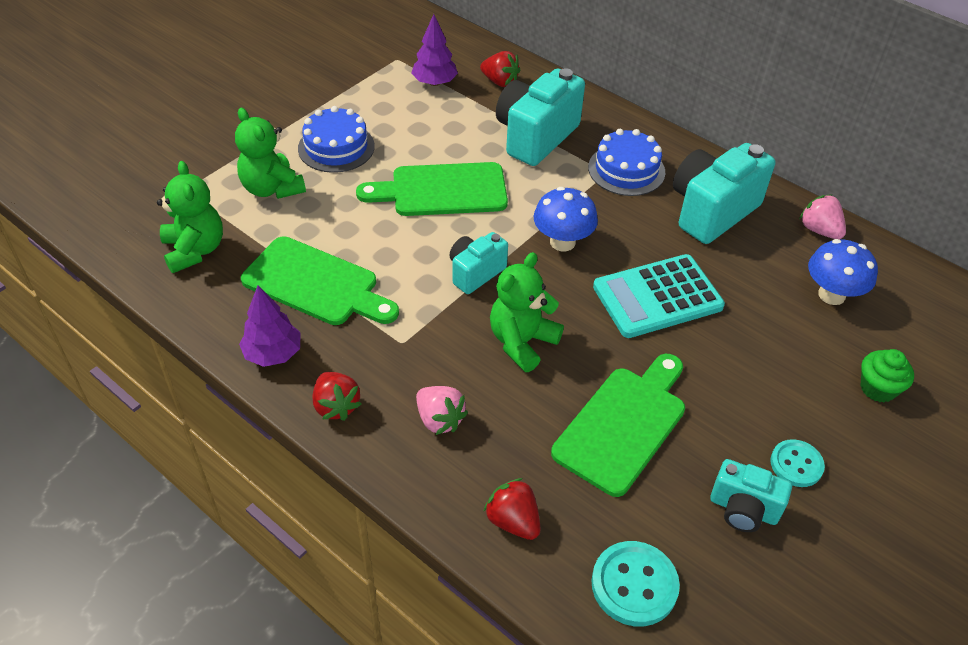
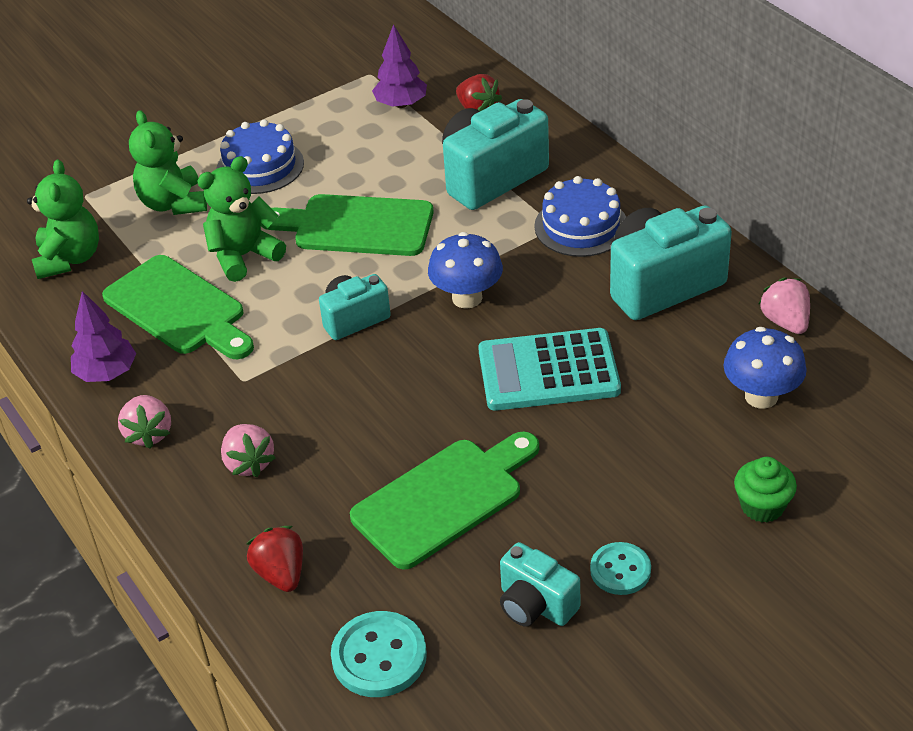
camera: 20 degrees right, 5 degrees down
red strawberry [312,372,361,421] -> pink strawberry [118,395,171,449]
green teddy bear [490,252,564,372] -> green teddy bear moved to [197,156,286,282]

